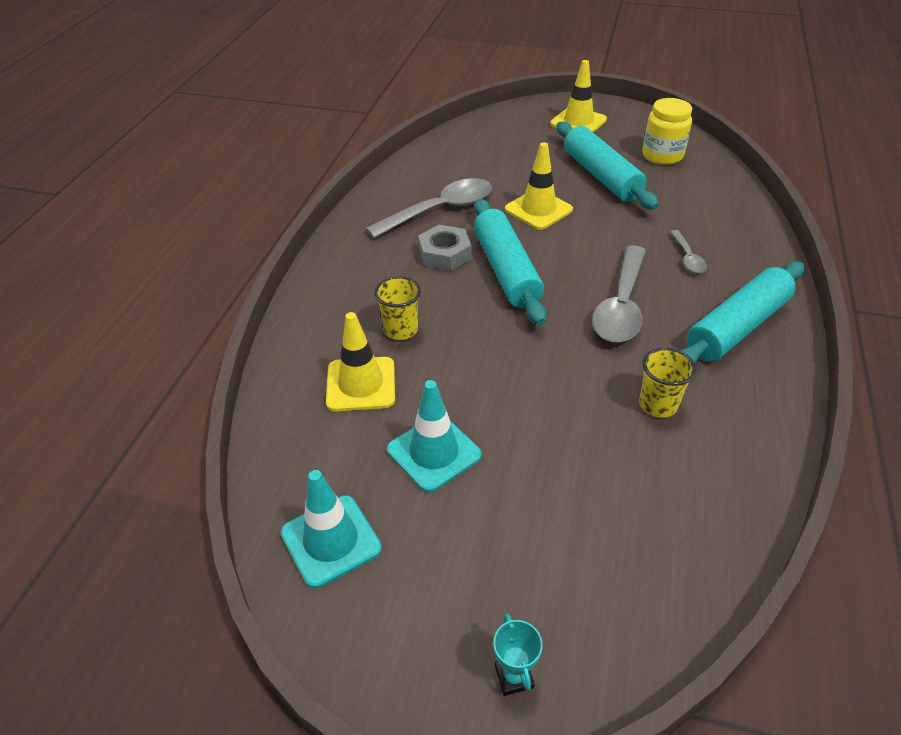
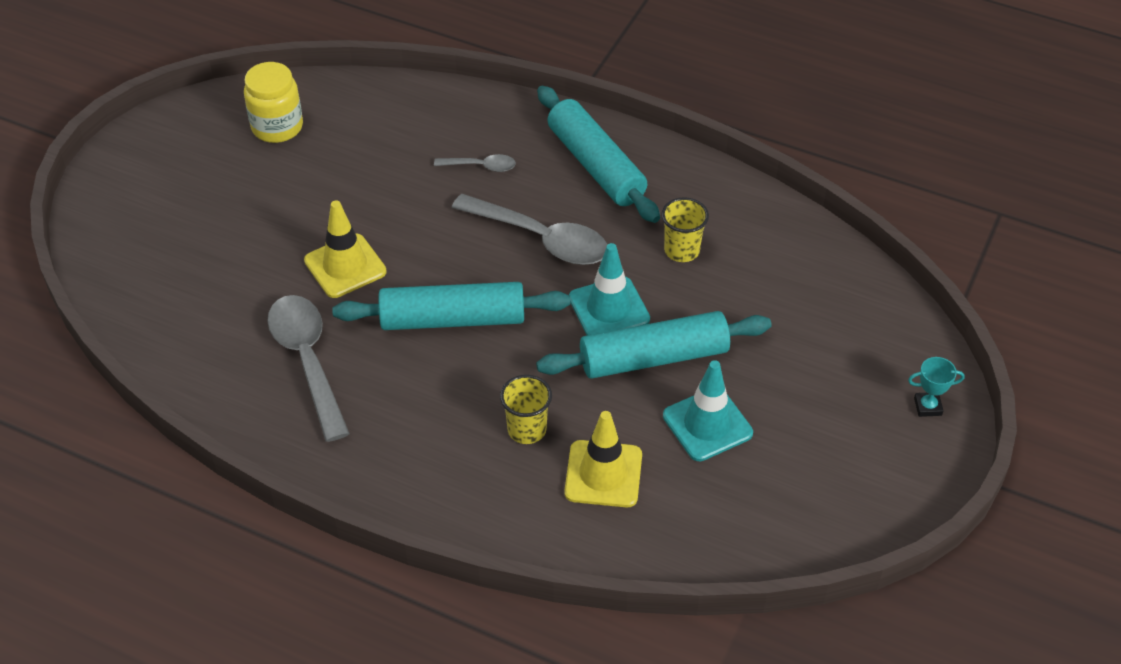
camera: 80 degrees left, 5 degrees up
turquoise traffic cone [281,470,382,588] -> turquoise traffic cone moved to [569,243,650,335]
grey nut [418,225,472,271] -> none
yellow traffic cone [550,60,607,133] -> none
turquoise rolling pin [556,122,659,210] -> turquoise rolling pin moved to [536,311,772,379]

